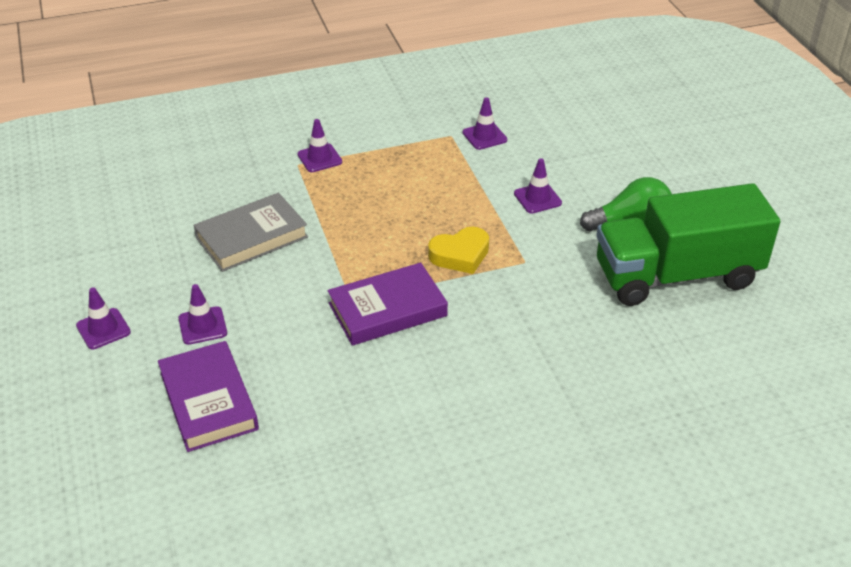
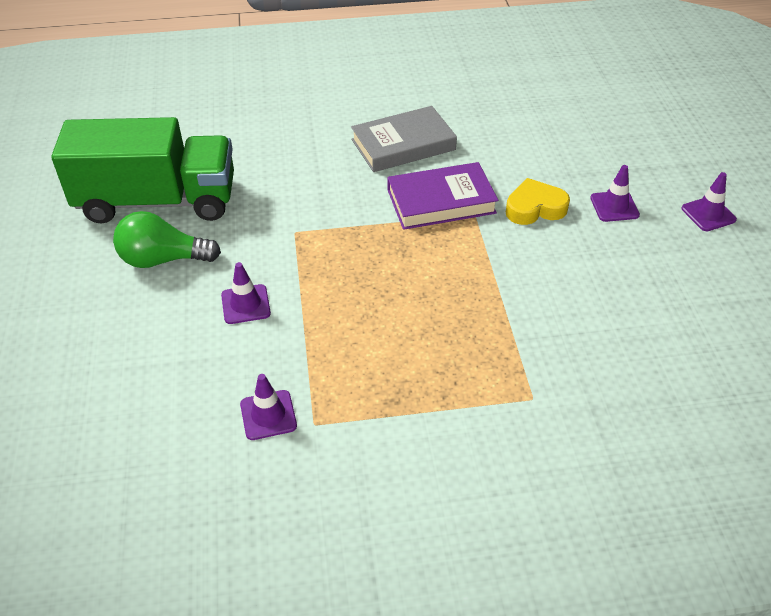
camera: 170 degrees left, 5 degrees up
purple book [158,341,259,452] -> none
grey book [194,193,308,272] -> grey book moved to [351,106,457,172]
purple traffic cone [297,119,342,172] -> none
yellow heart [428,227,489,274] -> yellow heart moved to [506,178,570,225]

